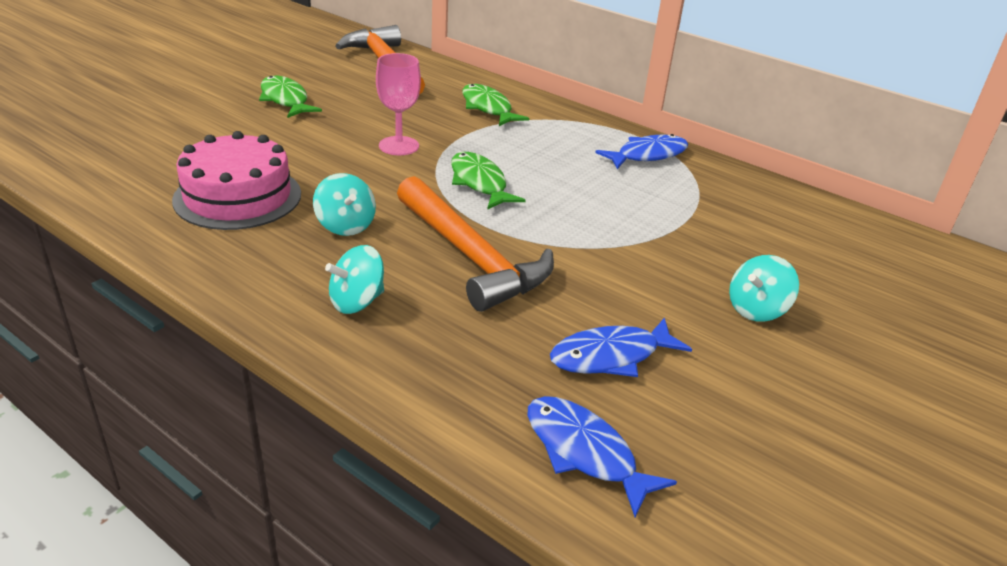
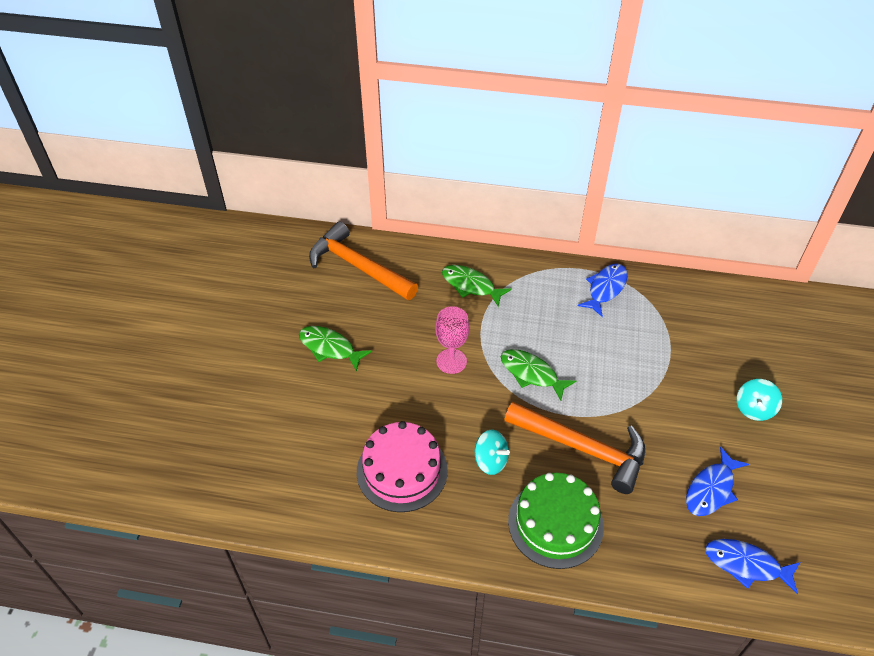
camera: 25 degrees left, 15 degrees up
turquoise spinning top [325,245,384,314] -> green cake [508,473,604,569]

